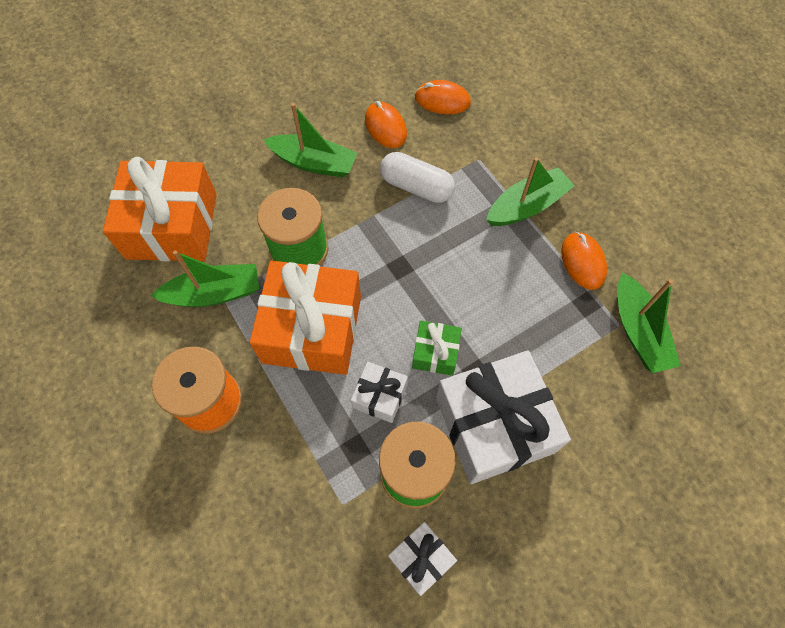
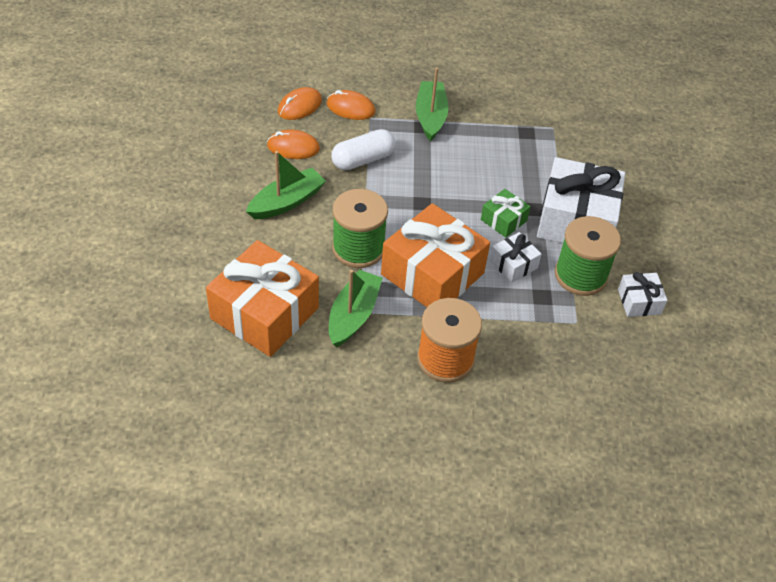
camera: 60 degrees left, 15 degrees down
orange mouse [561,232,607,290] -> orange mouse moved to [327,90,375,120]
green boat [618,272,681,373] -> none

